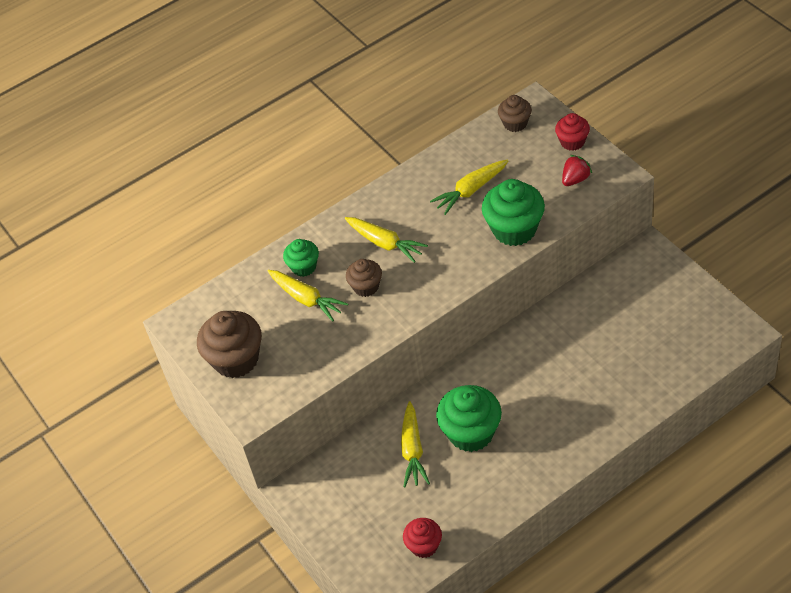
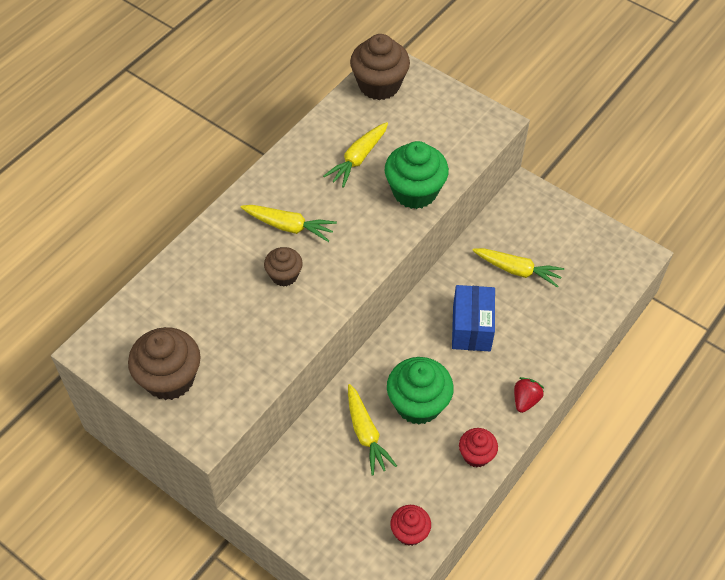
camera: 25 degrees left, 5 degrees up
yellow carrot [268,270,348,321] -> yellow carrot moved to [472,248,564,288]
green cupcake [283,239,319,277] -> none
brown cupcake [498,95,532,132] -> brown cupcake [350,34,410,100], size x1.74
red cupcake [555,113,590,151] -> red cupcake moved to [459,428,498,467]
red strawberry [562,155,592,186] -> red strawberry moved to [514,377,545,413]
none -> blue box [452,285,495,351]

